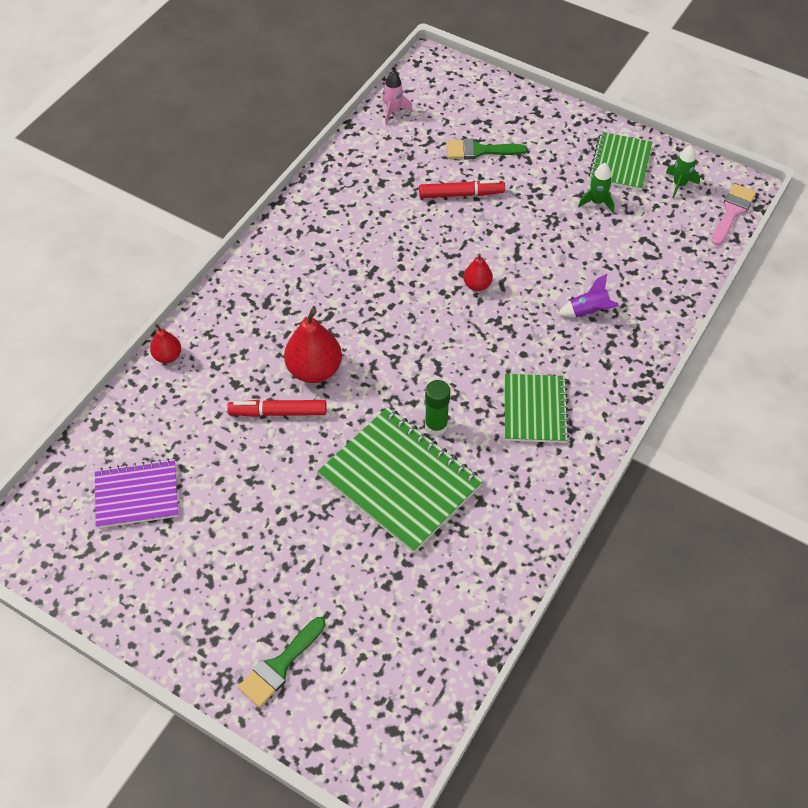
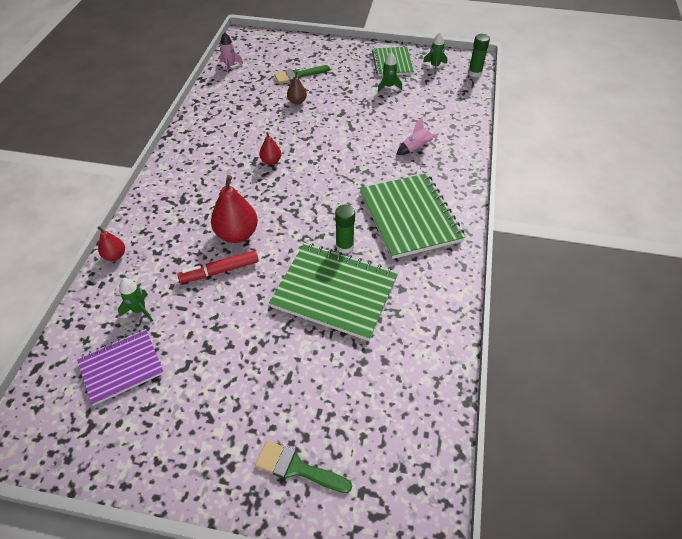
camera: 20 degrees left, 5 degrees down
green brush [238,617,326,707] -> green brush turned 90 degrees clockwise [255,440,352,493]
red marker [419,180,505,198] -> brown pear [287,71,307,105]
red pear [463,253,493,291] -> red pear moved to [259,132,281,165]
green notebook [505,374,569,443] -> green notebook [360,173,465,259], size x1.62
purple rocket [558,274,619,317] -> pink rocket [396,117,439,155]
pink brush [711,184,756,246] -> green glue stick [468,34,490,77]
none -> green rocket [118,278,153,321]

